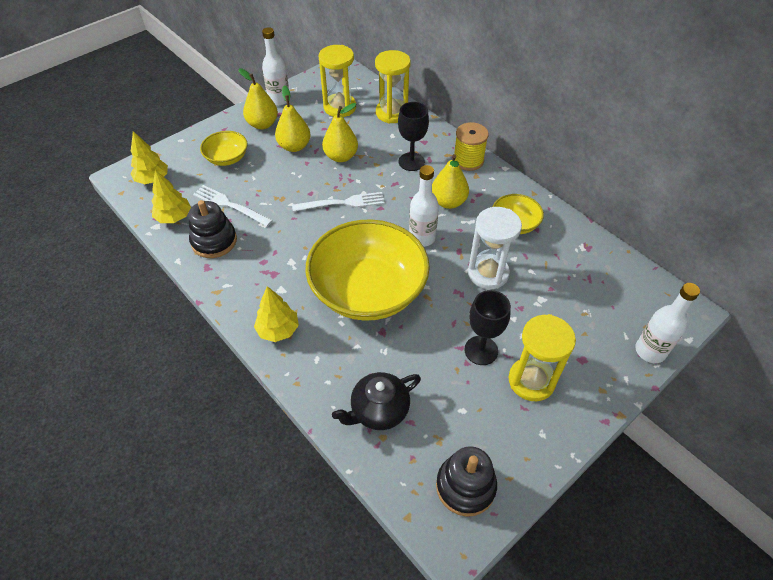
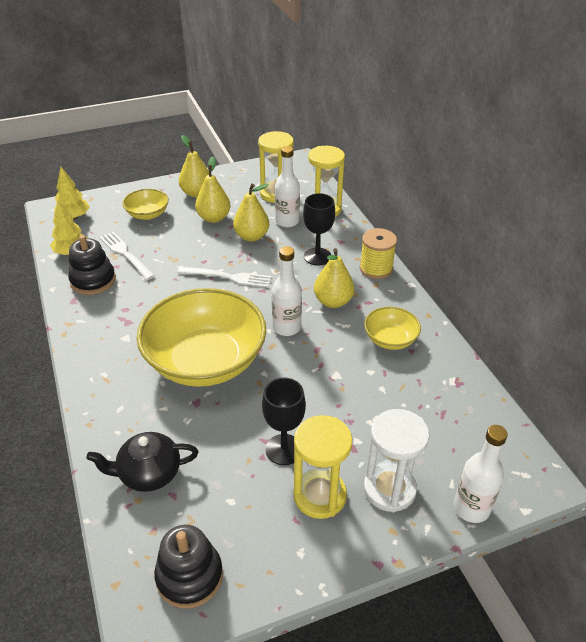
camera: 20 degrees right, 10 degrees down
yellow tree [254,286,299,342] -> none
white bottle [262,27,289,106] -> white bottle moved to [275,146,300,227]
white hourglass [468,207,522,289] -> white hourglass moved to [364,409,429,512]

